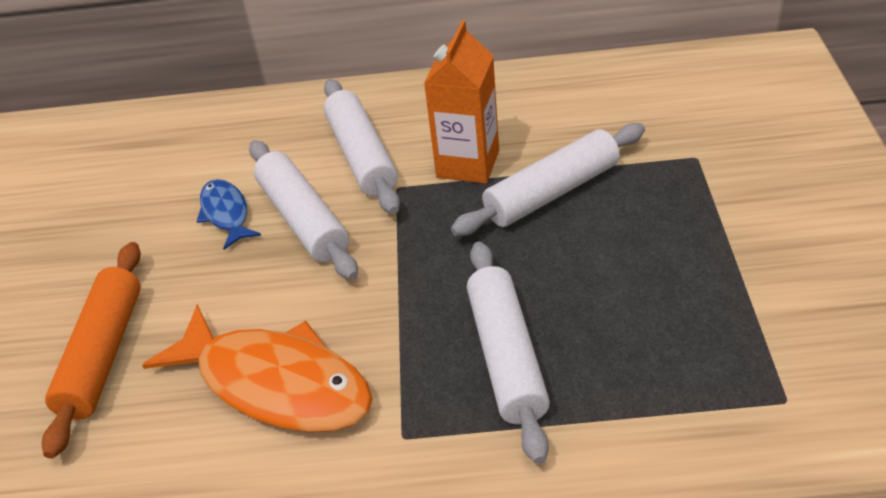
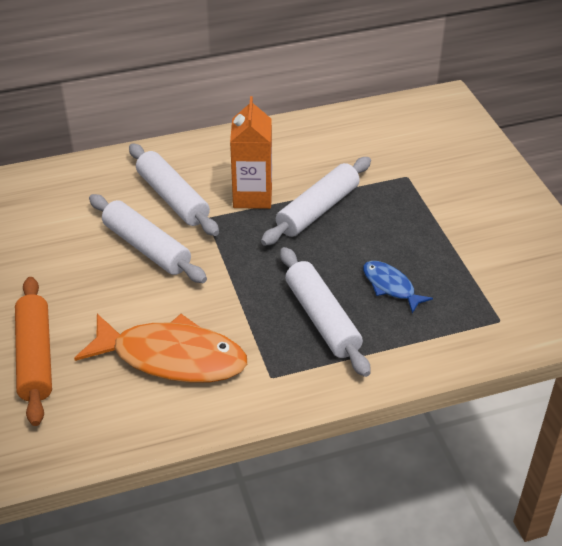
camera: 20 degrees left, 0 degrees up
blue fish [196,179,261,250] -> blue fish moved to [363,261,433,313]

